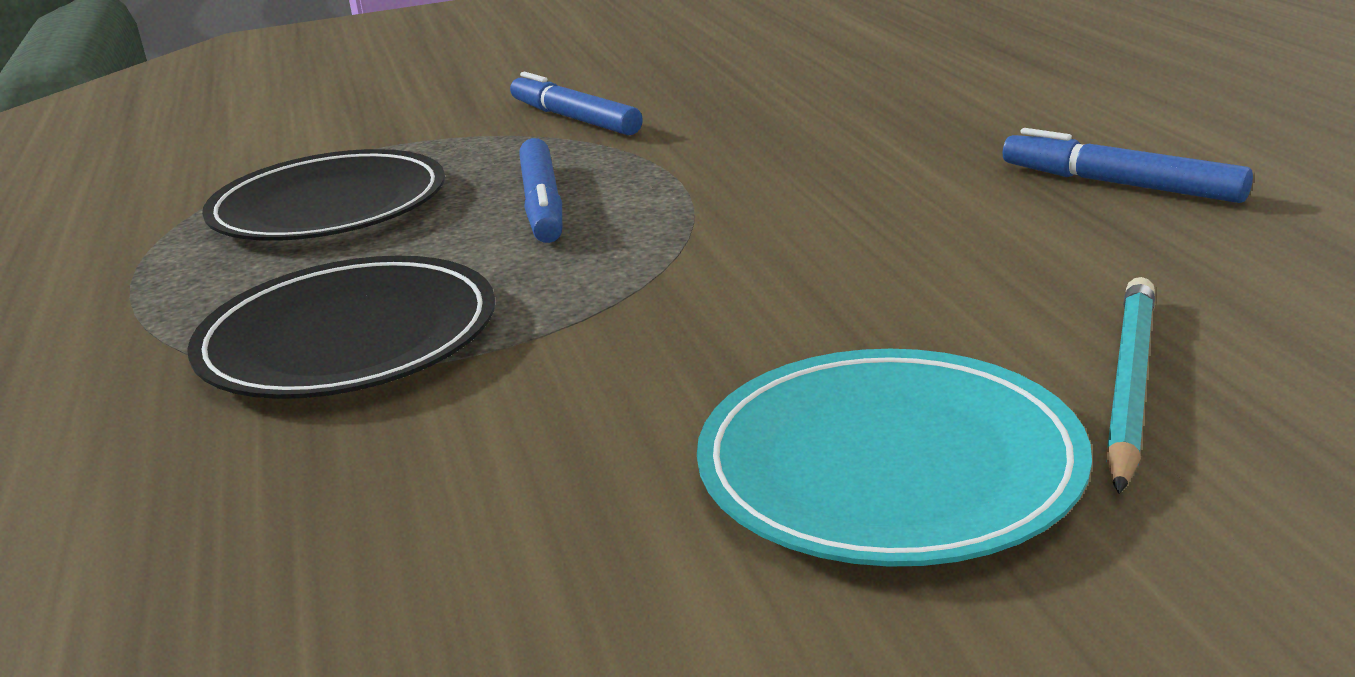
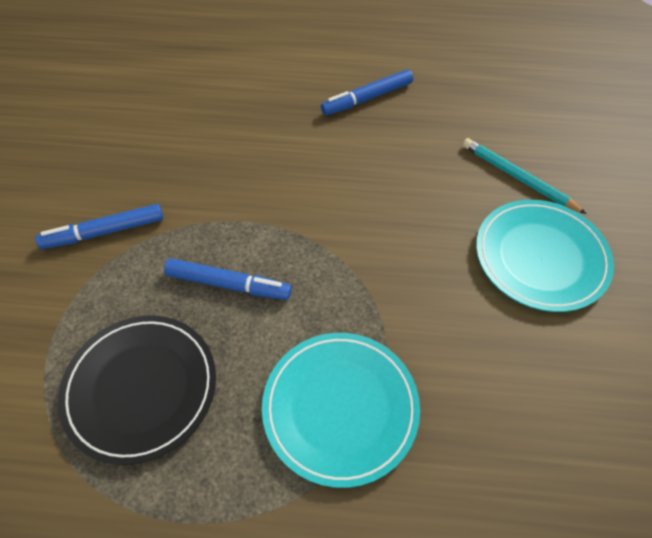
camera: 70 degrees left, 30 degrees up
black plate [187,256,495,399] -> turquoise plate [262,333,420,488]

